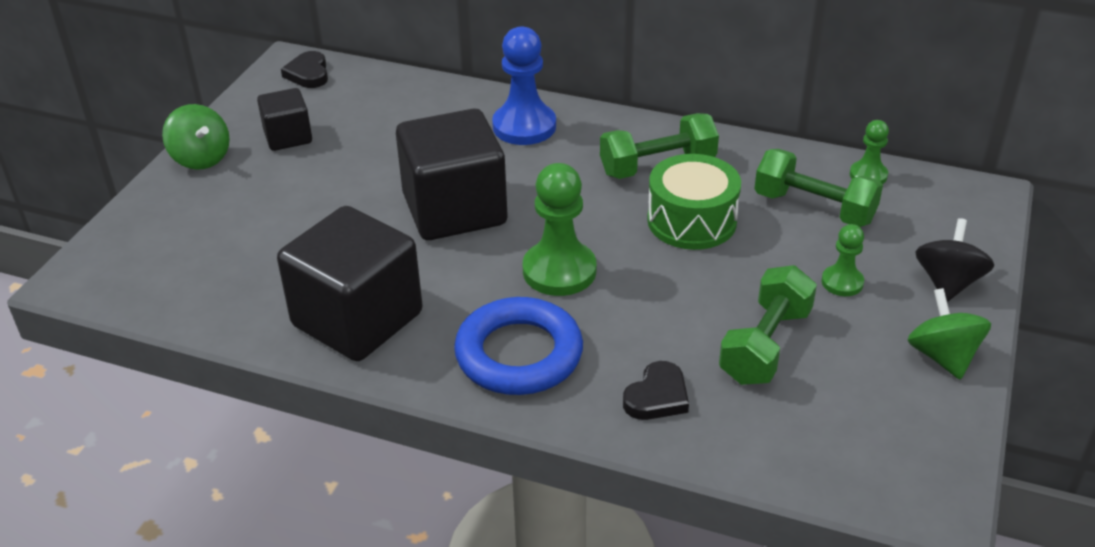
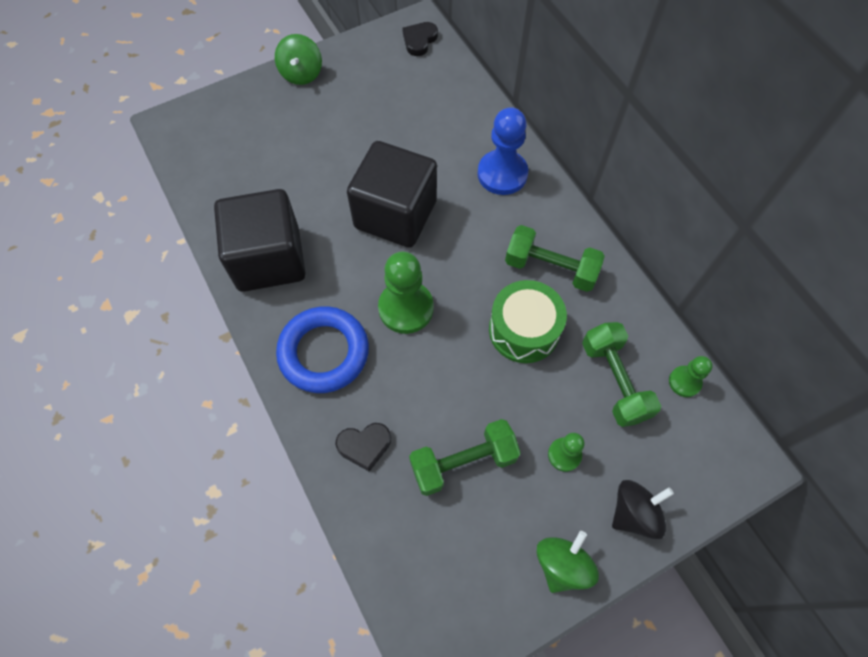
camera: 40 degrees right, 25 degrees up
black cube [257,88,312,151] -> none

